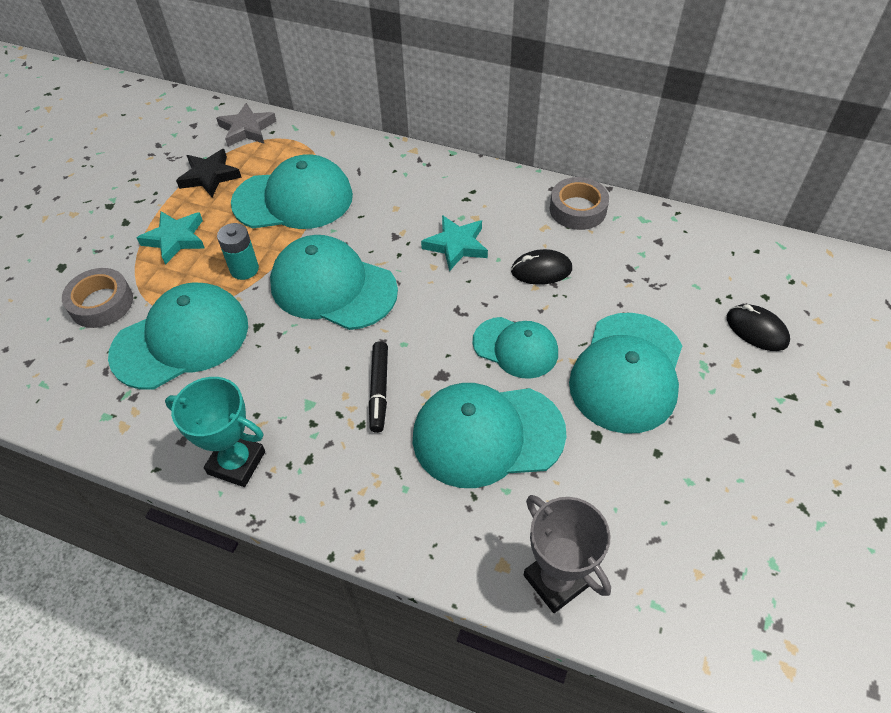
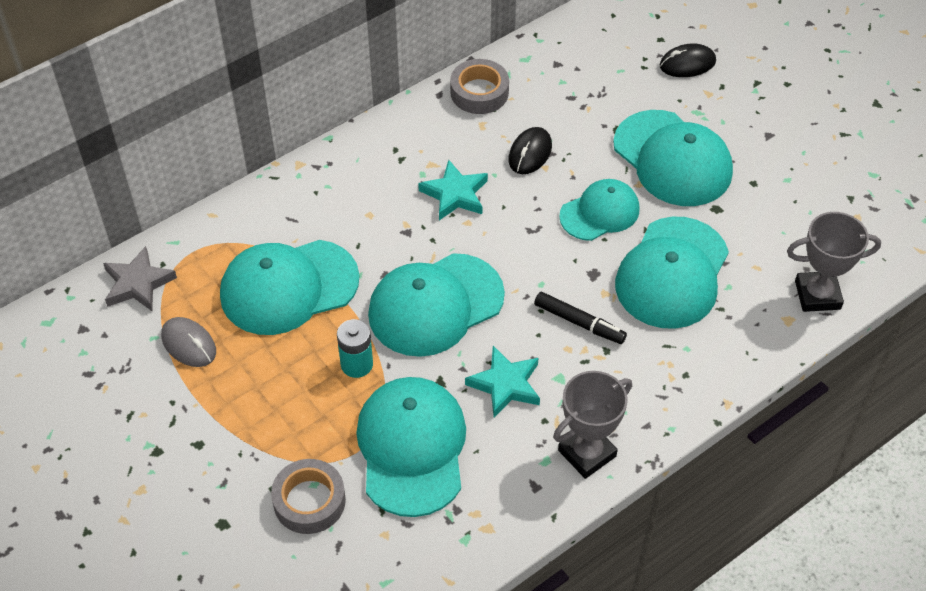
camera: 60 degrees left, 0 degrees up
turquoise star [137,211,205,265] -> turquoise star moved to [465,346,540,418]
turquoise trophy [165,377,265,487] -> grey trophy [553,371,632,479]
black star [176,149,242,197] -> grey mouse [161,317,216,367]
turquoise cap [231,154,353,229] -> turquoise cap turned 135 degrees counterclockwise [220,240,360,335]

